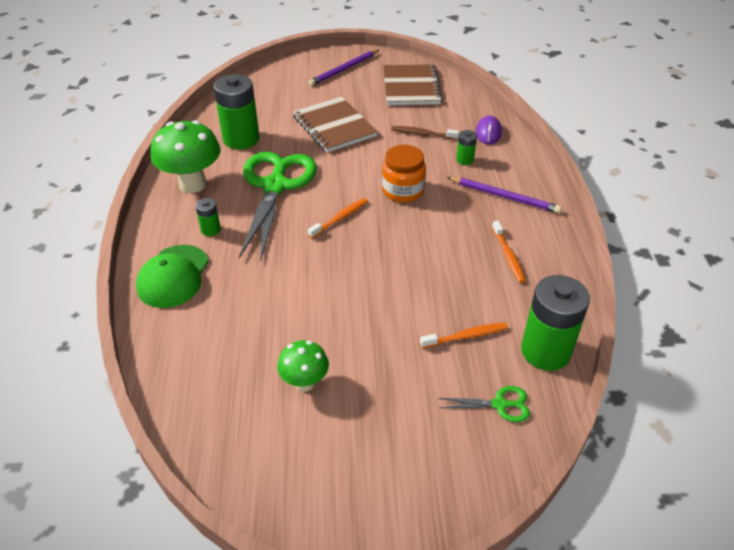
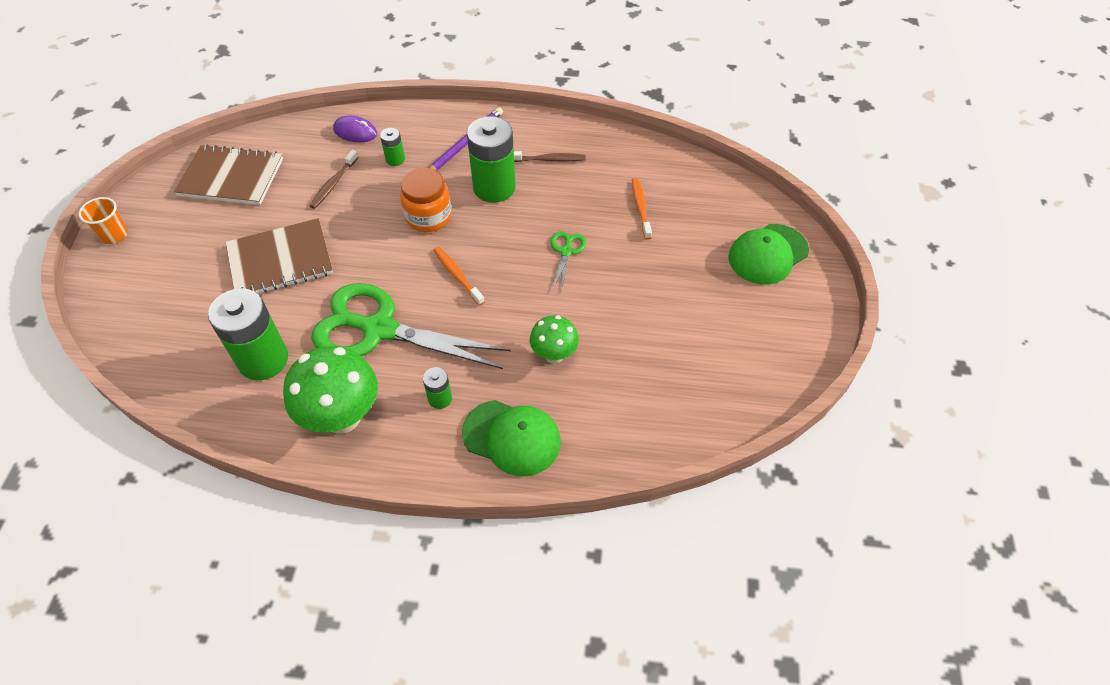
camera: 80 degrees left, 10 degrees up
green mushroom [277,340,329,392] -> green mushroom moved to [530,315,579,364]
purple pencil [309,49,380,86] -> none
green scissors [438,386,530,422] -> green scissors moved to [550,231,586,292]
orange toothbrush [492,221,525,283] -> brown toothbrush [514,151,586,162]
green battery [521,275,590,371] -> green battery moved to [467,116,516,203]
none -> orange cup [79,197,128,244]
none -> green cap [728,224,809,285]

